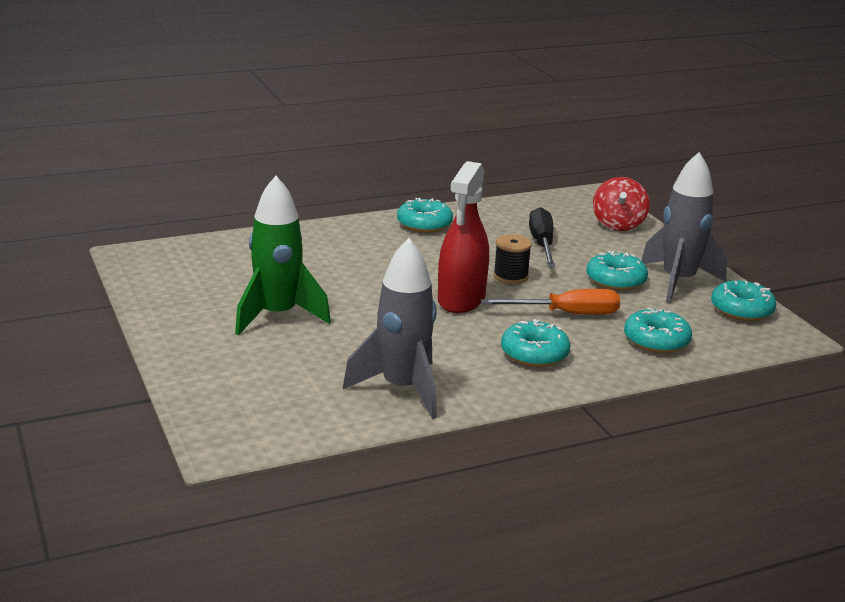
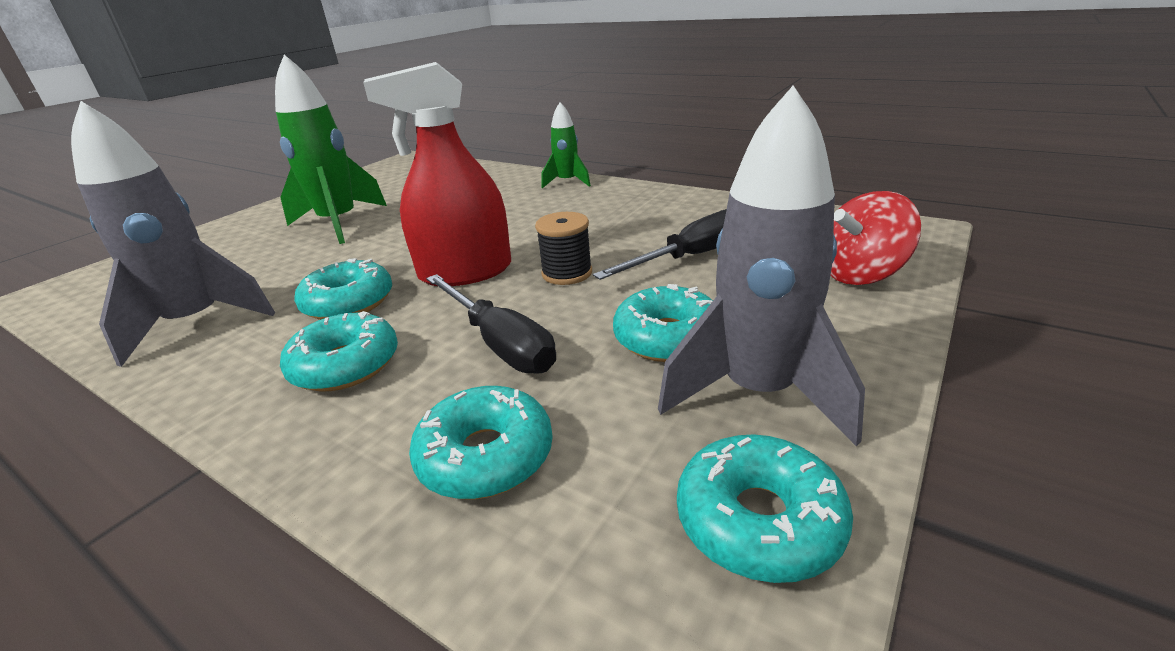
camera: 60 degrees right, 5 degrees up
turquoise donut [397,198,453,233] -> turquoise donut moved to [294,258,392,320]
orange screwdriver [481,289,620,315] -> black screwdriver [426,274,556,374]
none -> green rocket [541,102,591,188]

